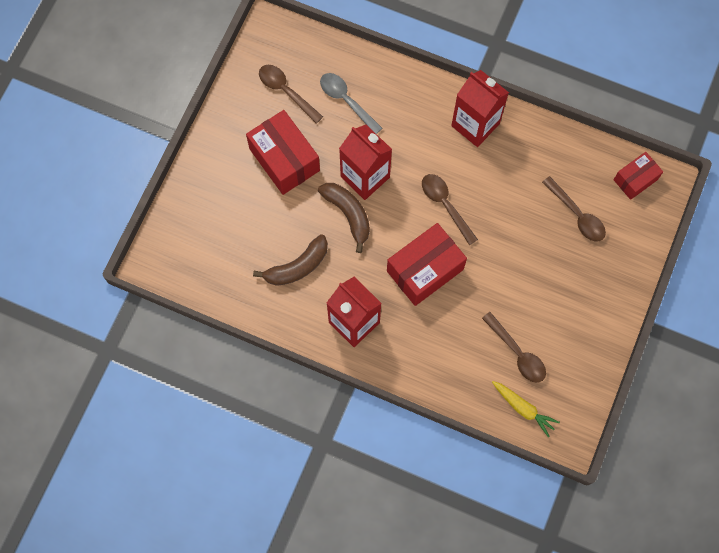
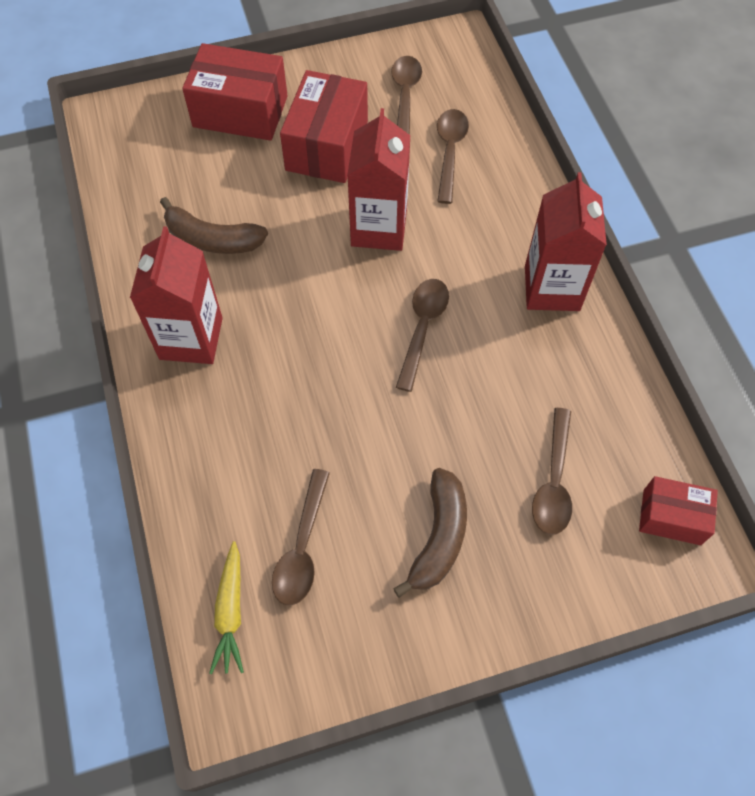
camera: 50 degrees right, 10 degrees down
brown banana [318,183,370,253] -> brown banana moved to [393,468,467,598]
grey spoon [320,73,382,134] -> brown spoon [437,109,469,204]
red box [387,223,467,306] -> red box moved to [182,43,288,141]

